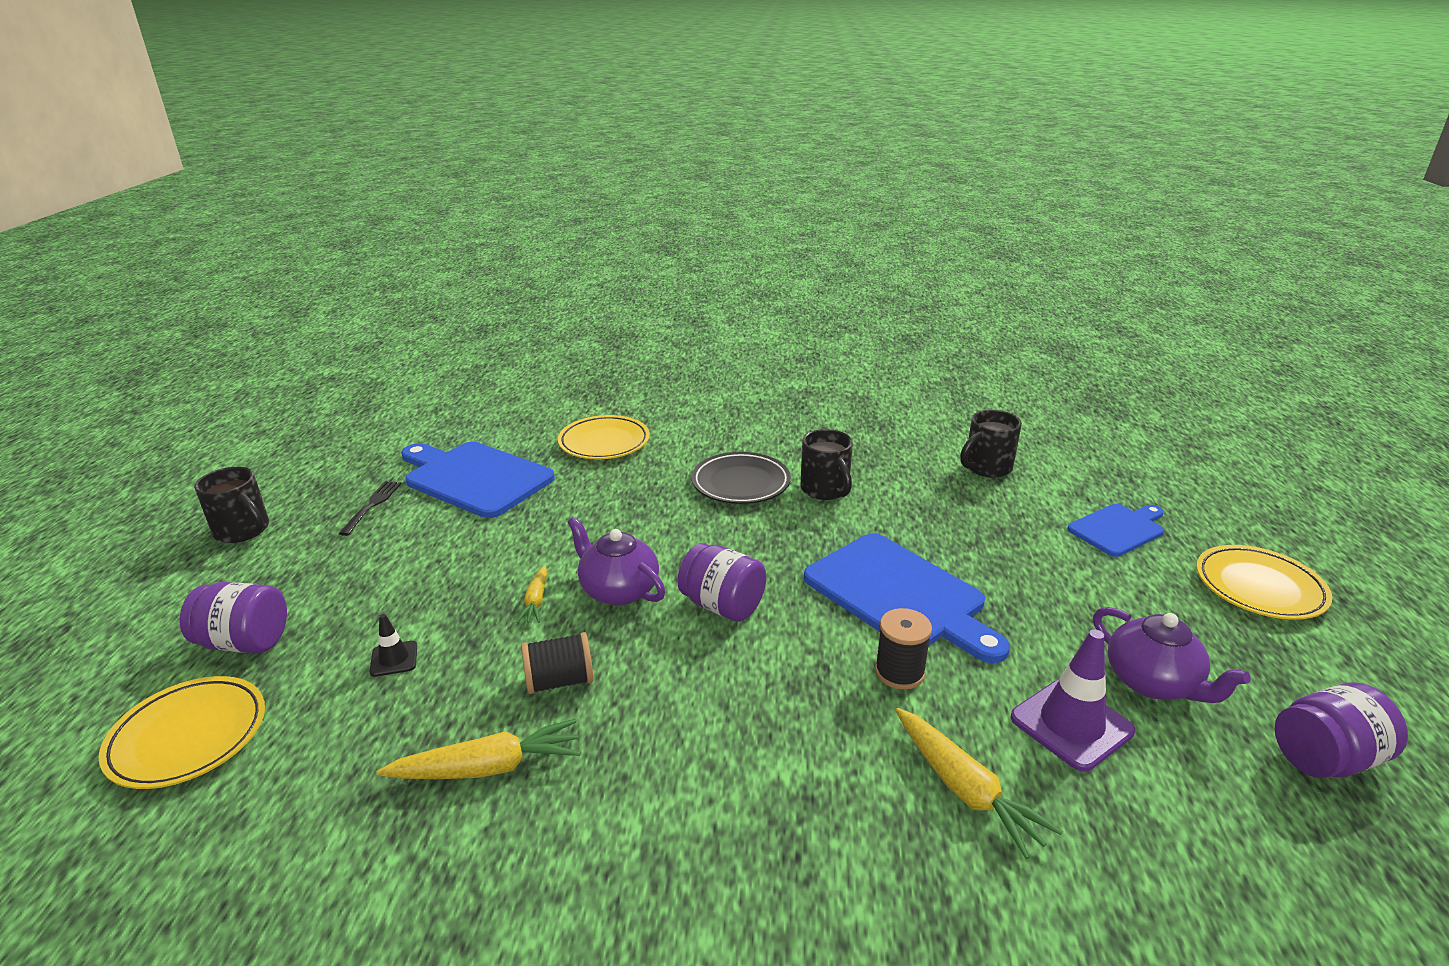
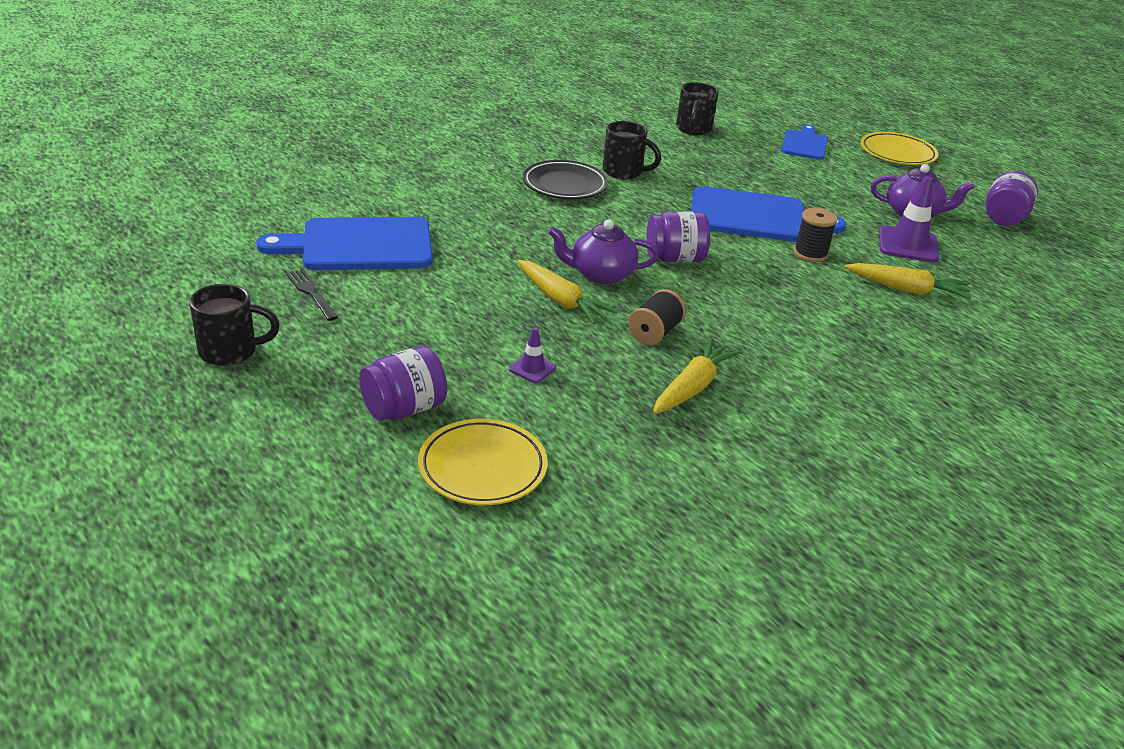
camera: 45 degrees left, 5 degrees up
black traffic cone [370,614,417,677] -> purple traffic cone [509,327,556,383]
yellow carrot [516,565,547,623] -> yellow carrot [517,260,618,324], size x1.71
yellow plate [558,415,650,459] -> none

